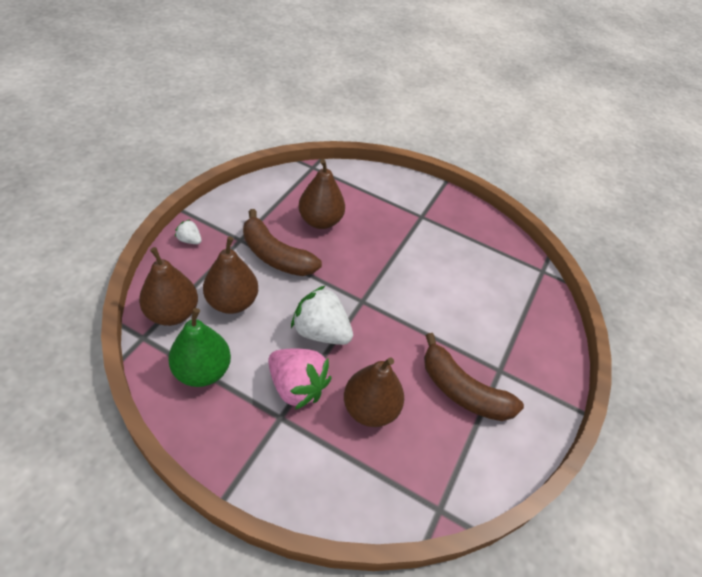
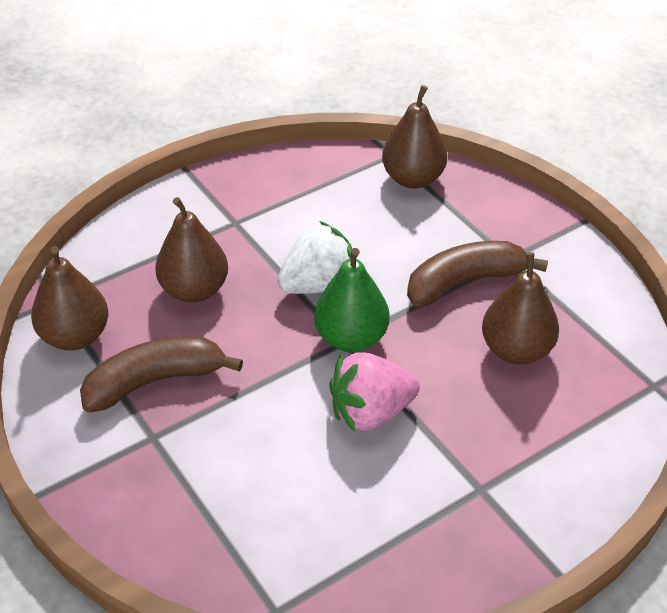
camera: 125 degrees right, 5 degrees down
green pear [168,308,231,387] -> green pear moved to [314,248,390,352]
white strawberry [175,219,202,244] -> none
brown pear [203,237,258,314] -> brown pear moved to [31,246,109,351]
pink strawberry [268,348,332,410] -> pink strawberry moved to [329,352,420,433]

